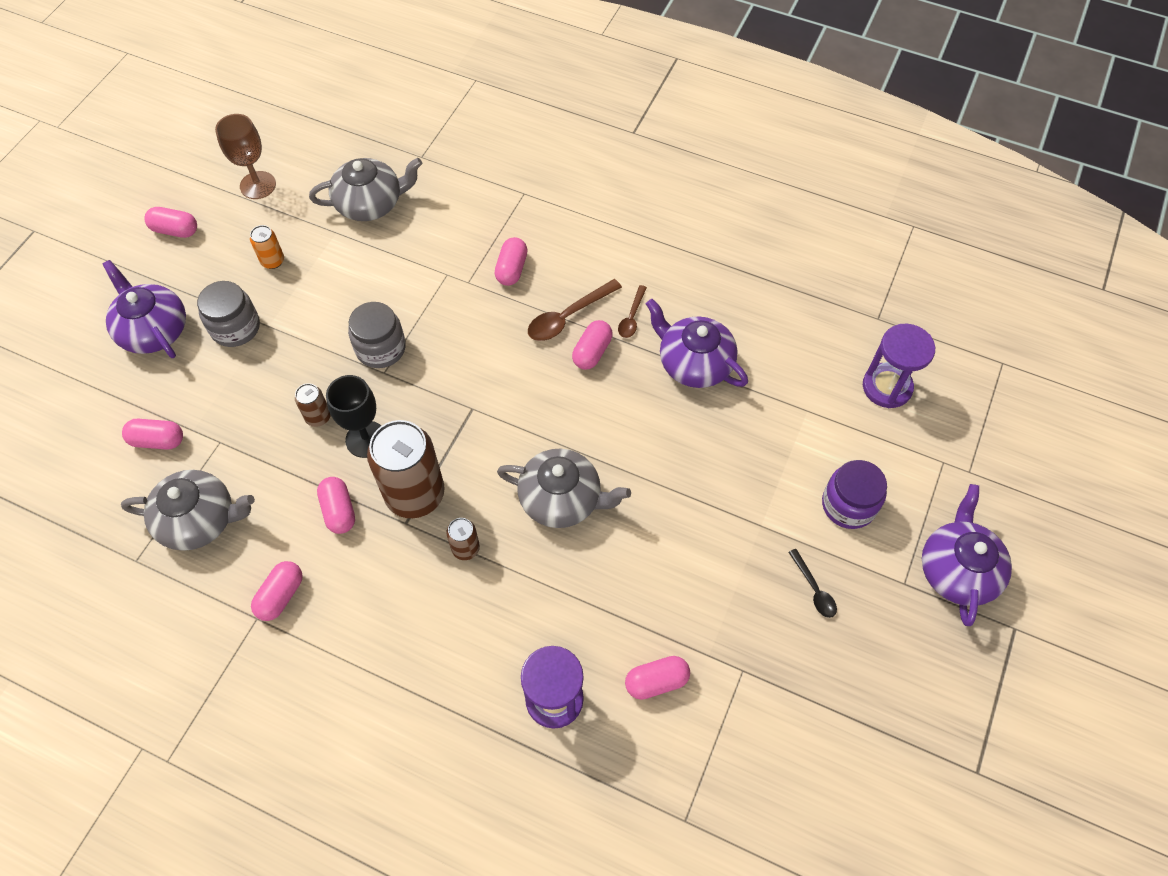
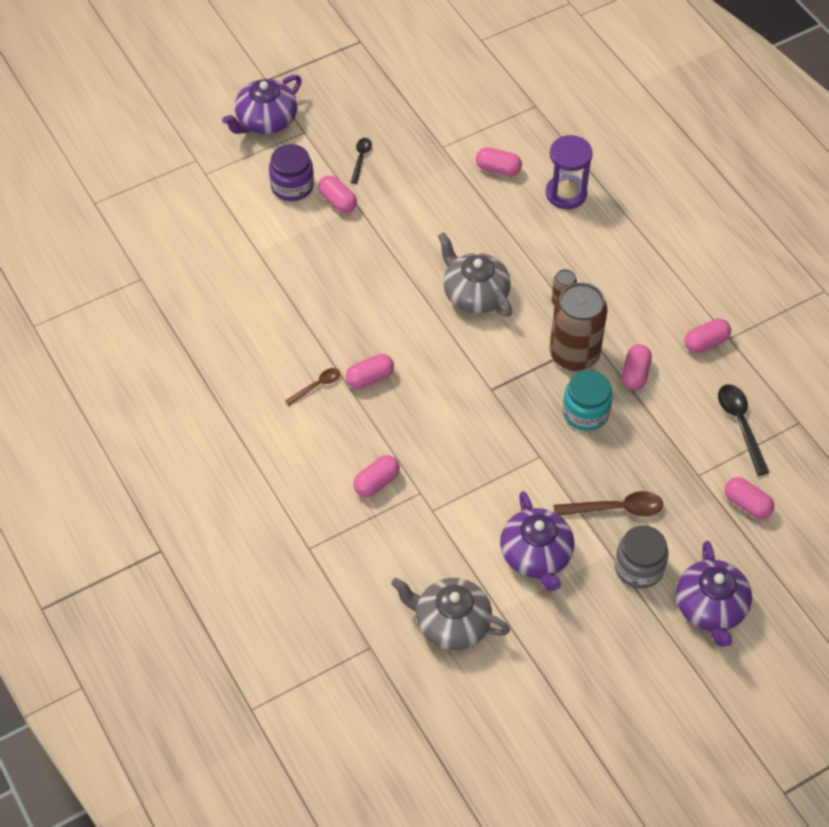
camera: 145 degrees left, 5 degrees down
grey teapot [121,470,255,551] -> black spoon [718,384,770,476]
pink capsule [144,207,197,238] -> pink capsule moved to [318,175,357,213]
brown goblet [215,114,276,199] -> none
orange can [250,225,284,269] -> none
brown can [295,383,330,427] -> none
black goblet [326,375,381,458] -> turquoise jar [562,370,613,431]
grey jar [348,302,406,368] -> none
brown spoon [528,279,622,341] -> brown spoon moved to [553,491,663,517]
purple teapot [646,299,748,388] -> purple teapot moved to [500,491,574,591]
purple hourglass [863,323,935,408] -> none

